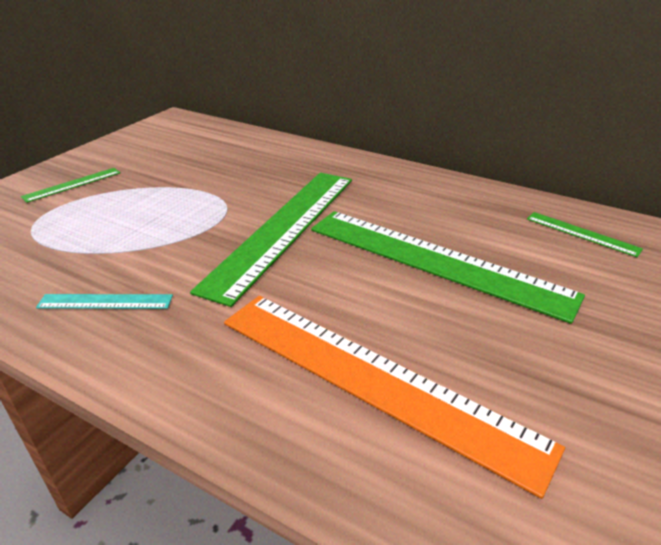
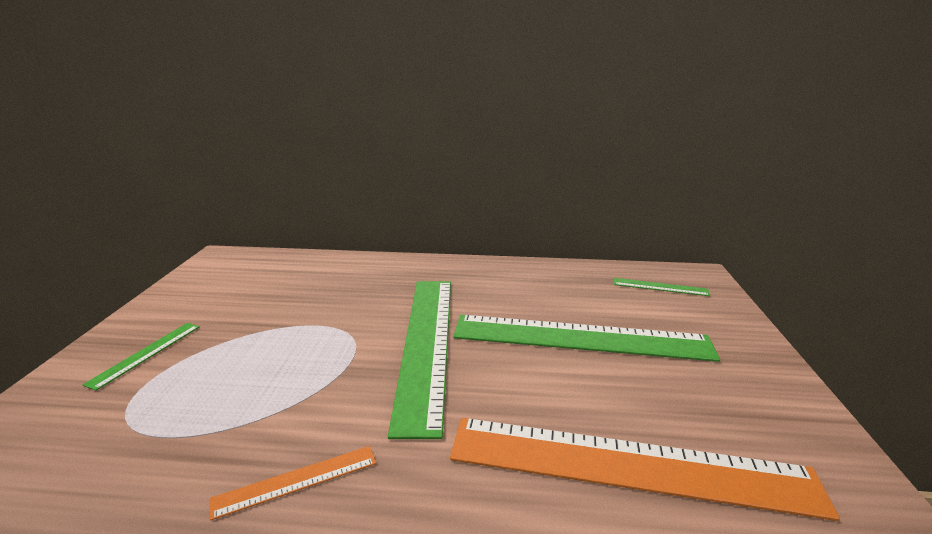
camera: 25 degrees left, 10 degrees down
turquoise ruler [36,294,173,309] -> orange ruler [210,446,376,521]

